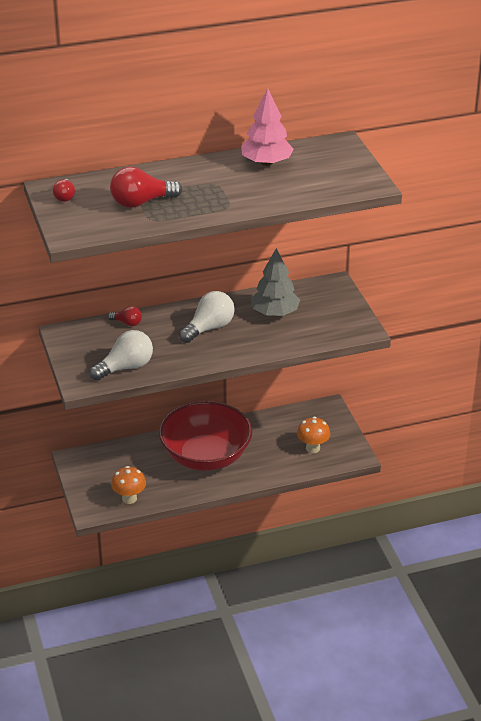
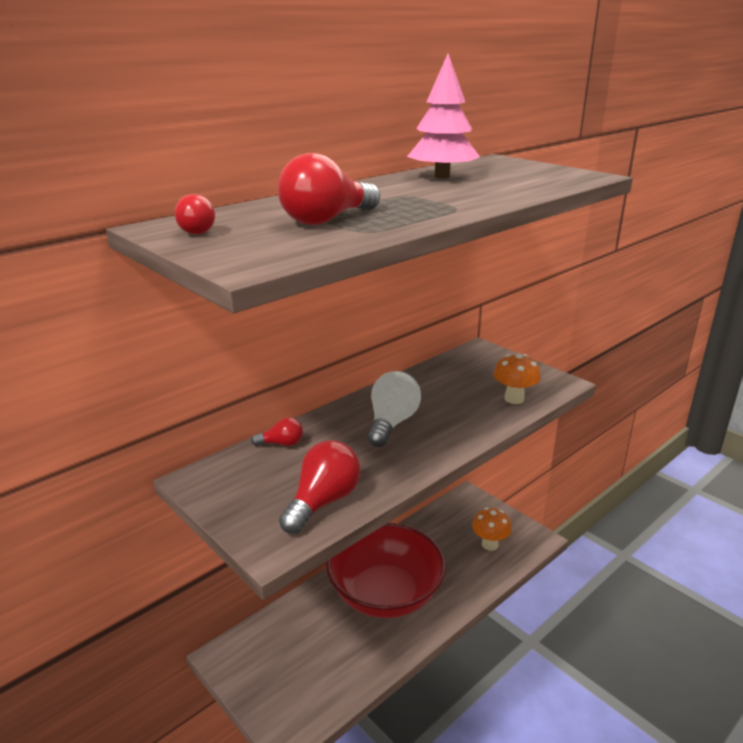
camera: 25 degrees left, 10 degrees down
white light bulb [90,330,153,381] -> red light bulb [279,440,361,534]
orange mushroom [111,466,146,504] -> orange mushroom moved to [494,354,541,404]
grey tree [251,248,300,316] -> none

